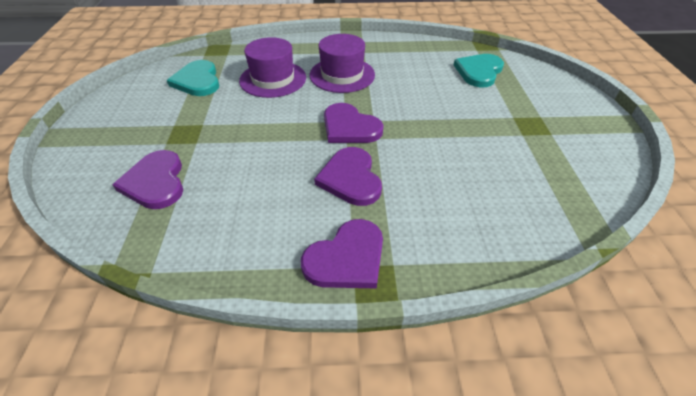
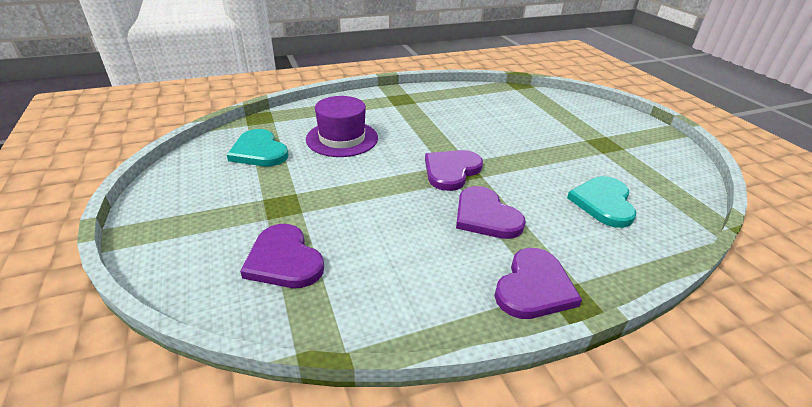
camera: 20 degrees left, 10 degrees down
purple hat [310,34,375,93] -> none
purple heart [324,103,384,143] -> purple heart turned 105 degrees clockwise [425,150,483,191]
turquoise heart [454,54,504,87] -> turquoise heart moved to [567,176,636,228]

